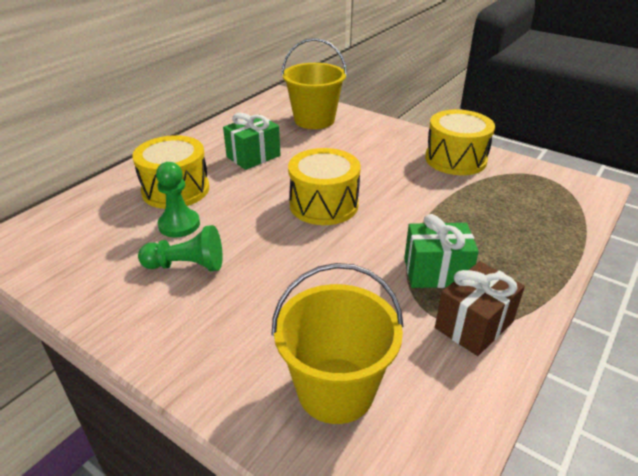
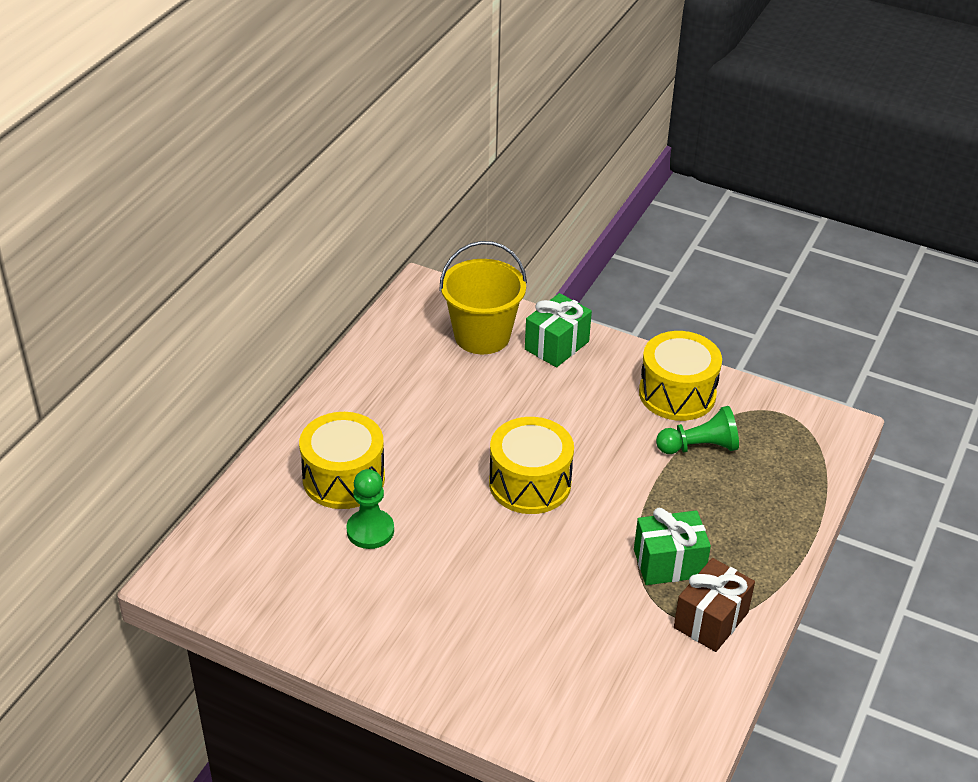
camera: 10 degrees left, 5 degrees up
green pawn [138,225,223,271] -> green pawn moved to [656,406,739,454]
green gift [223,113,281,170] -> green gift moved to [525,293,592,367]
yellow bucket [272,263,404,424] -> none

